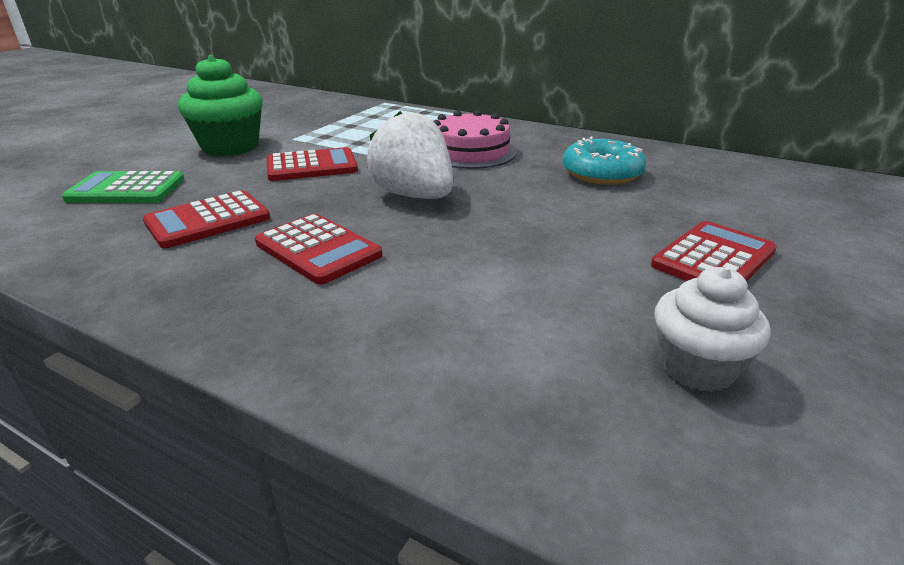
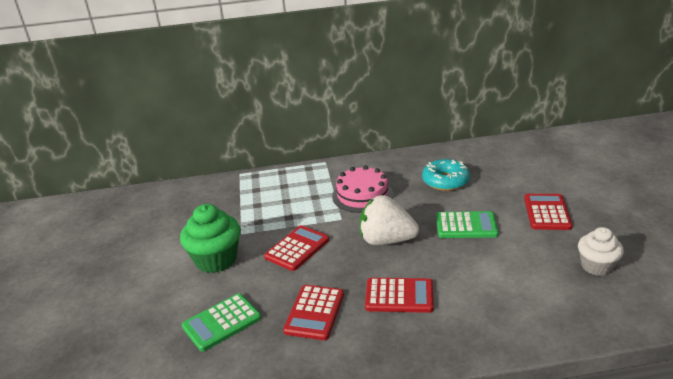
camera: 35 degrees left, 0 degrees up
none -> green calculator [436,211,499,238]

